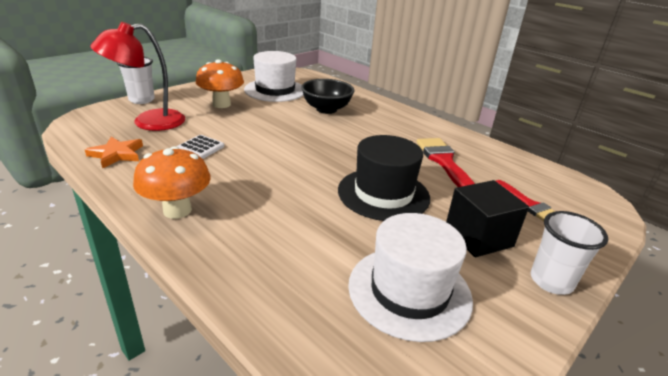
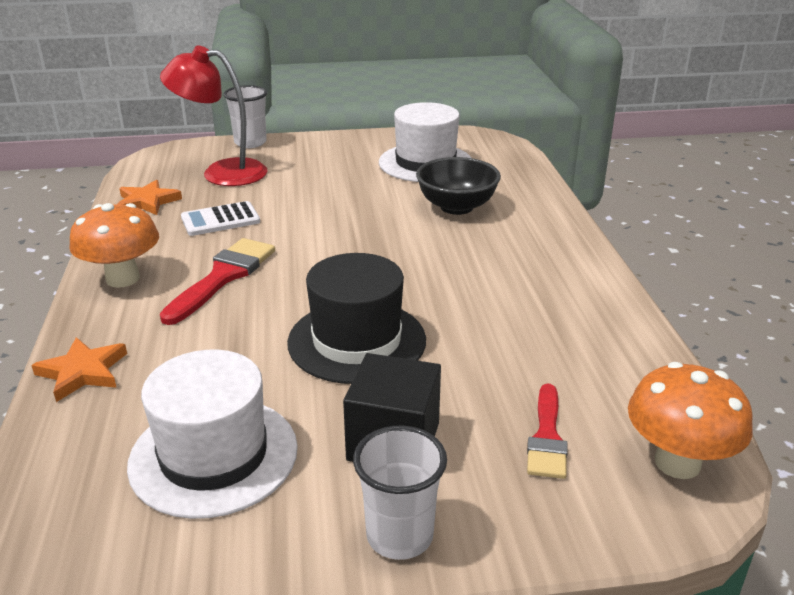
camera: 40 degrees right, 0 degrees up
orange mushroom [196,59,244,108] -> orange mushroom moved to [628,362,753,479]
red brush [416,138,475,187] -> red brush moved to [160,238,275,325]
none -> orange star [31,337,127,402]

